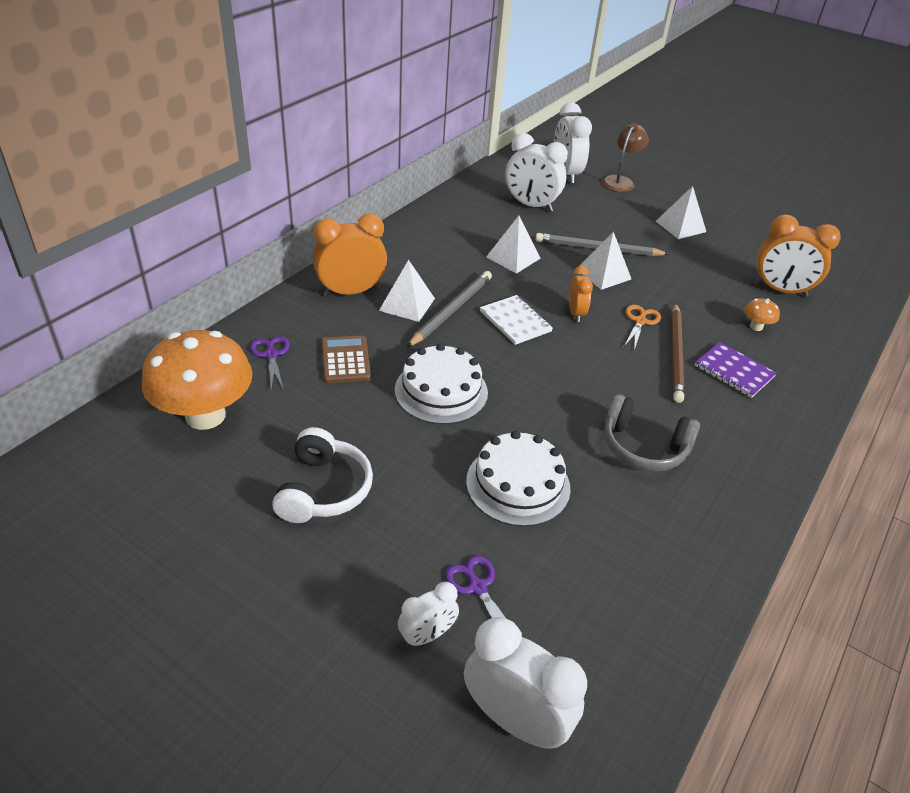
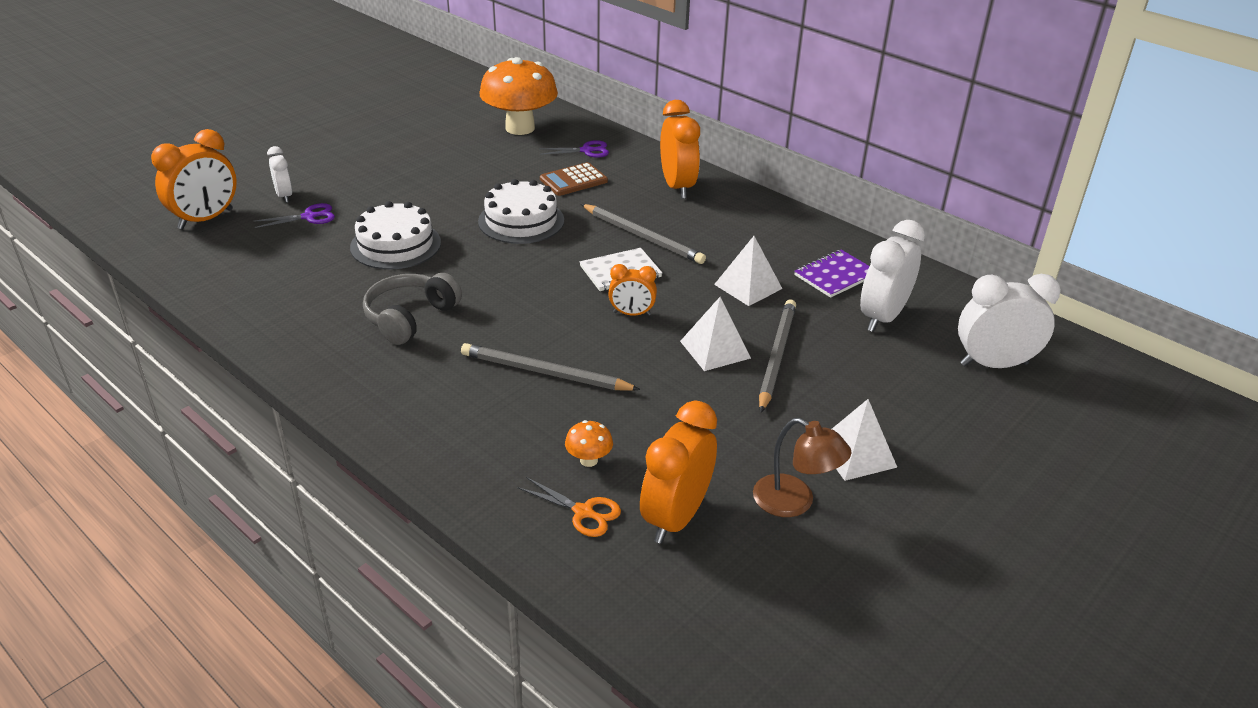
camera: 100 degrees right, 5 degrees down
white headphones [272,427,373,523] -> none
brown calculator [321,336,371,383] -> brown calculator turned 150 degrees clockwise [540,162,608,196]
white pyramid [379,260,435,322] -> none
white clock [464,617,587,749] -> orange clock [151,129,237,229]
brown lamp [602,123,649,192] -> brown lamp moved to [753,418,851,517]
orange scissors [624,305,661,351] -> orange scissors moved to [517,477,621,537]
brown pencil [671,303,684,403] -> grey pencil [461,343,641,391]
purple notebook [695,342,777,398] -> purple notebook moved to [794,250,869,298]

